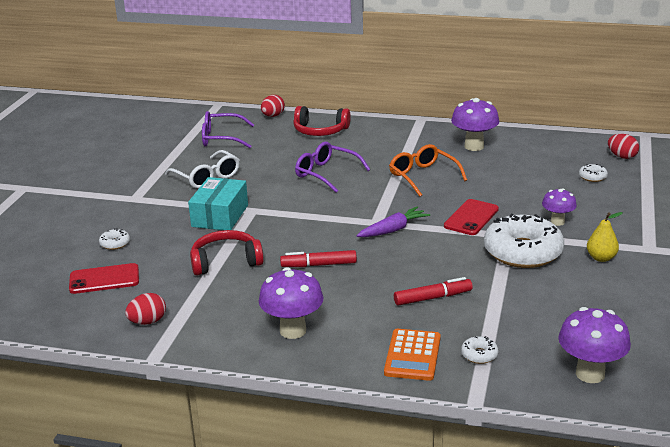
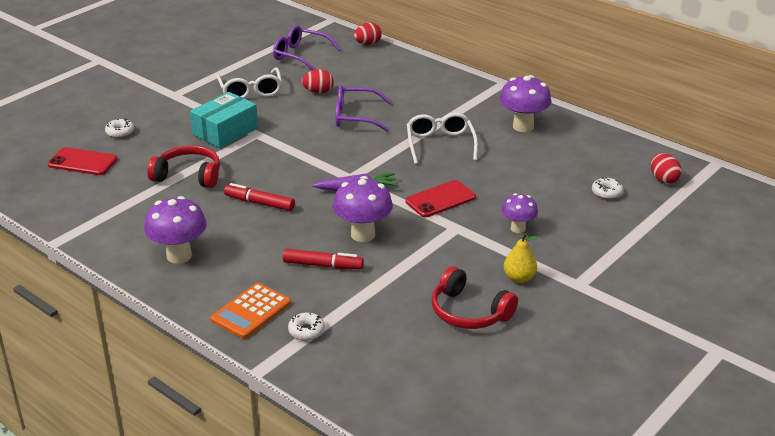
camera: 25 degrees right, 5 degrees up
red egg [125,293,166,325] -> red egg moved to [302,69,334,93]
red headphones [293,106,351,136] -> red headphones moved to [432,266,518,329]
purple glasses [295,142,370,193] -> purple glasses turned 60 degrees counterclockwise [336,85,391,132]
orange glasses [389,144,467,197] -> white glasses [407,113,478,164]
white donut [484,214,564,268] -> none
purple mushroom [558,307,631,383] -> purple mushroom moved to [333,176,393,242]

